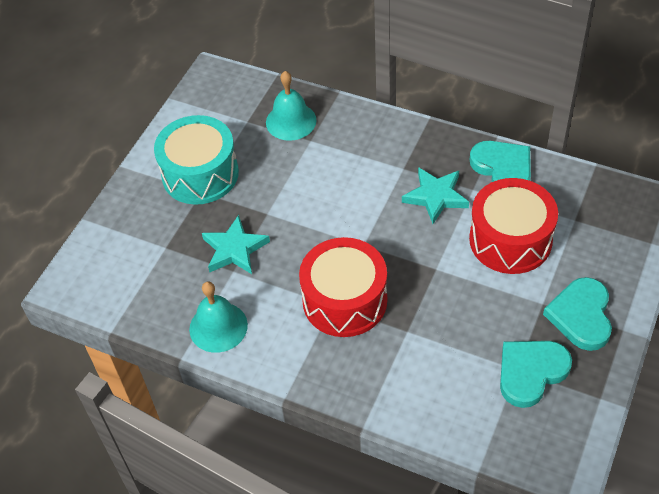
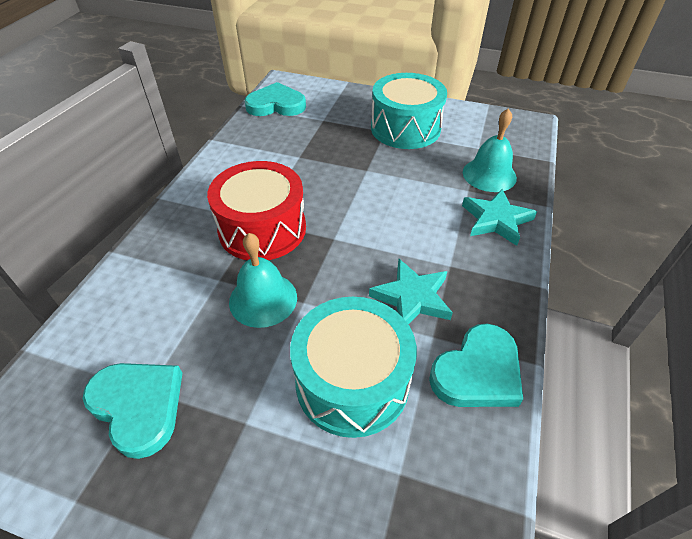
camera: 80 degrees right, 5 degrees down
turquoise bell [189,281,248,353] -> turquoise bell moved to [229,233,297,328]
turquoise star [202,215,270,274] -> turquoise star moved to [462,189,537,246]
red drum [469,178,558,274] -> turquoise drum [290,297,417,438]
turquoise heart [543,277,612,351] -> turquoise heart moved to [244,82,306,116]

